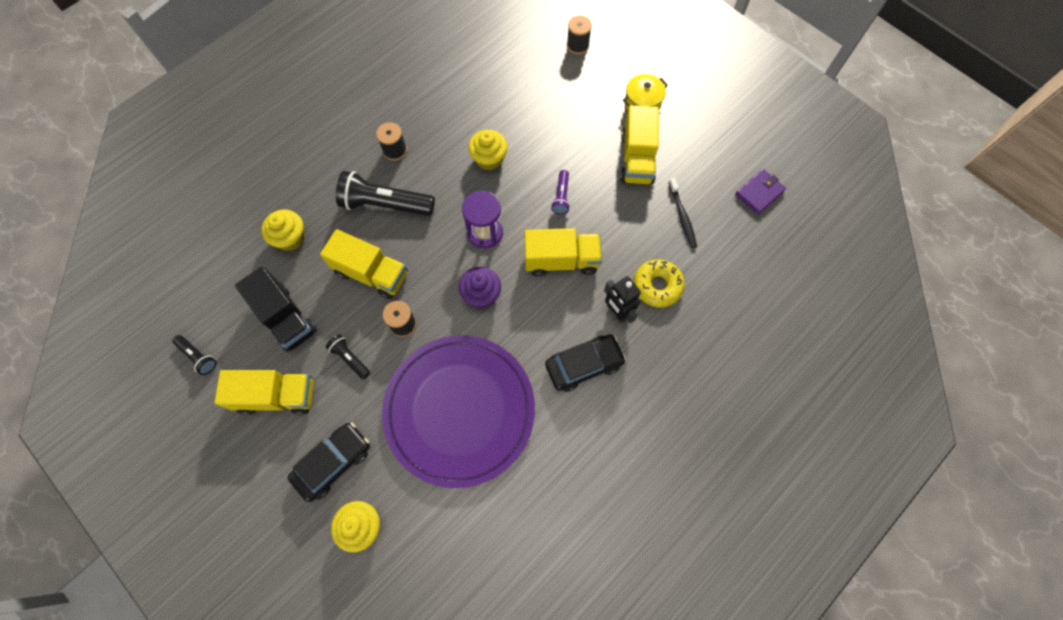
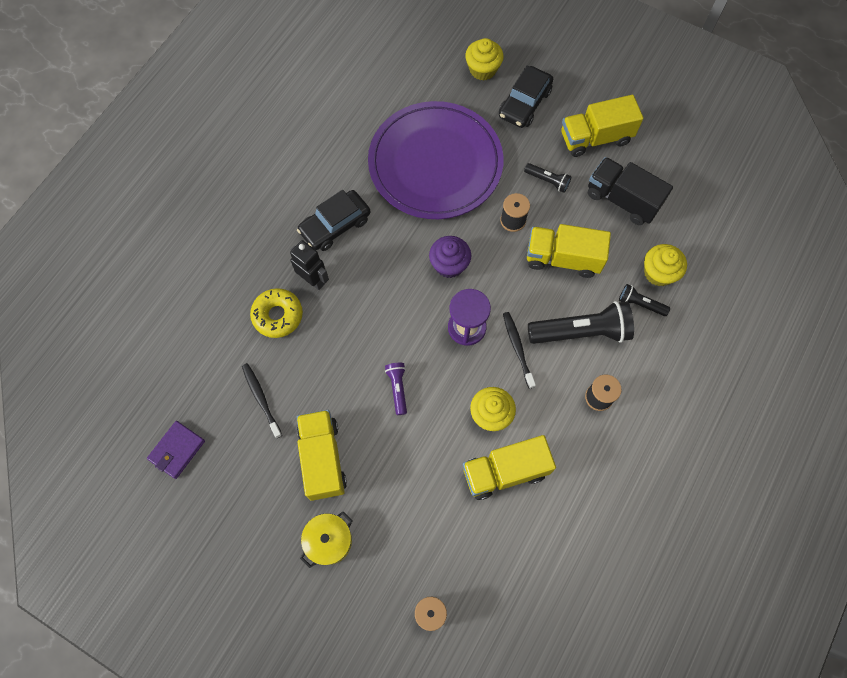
camera: 165 degrees right, 0 degrees up
black flashlight [173,335,217,375] -> black flashlight moved to [619,284,670,316]
yellow truck [524,228,602,277] -> yellow truck moved to [463,435,556,500]
none -> black toothbrush [503,312,536,389]

